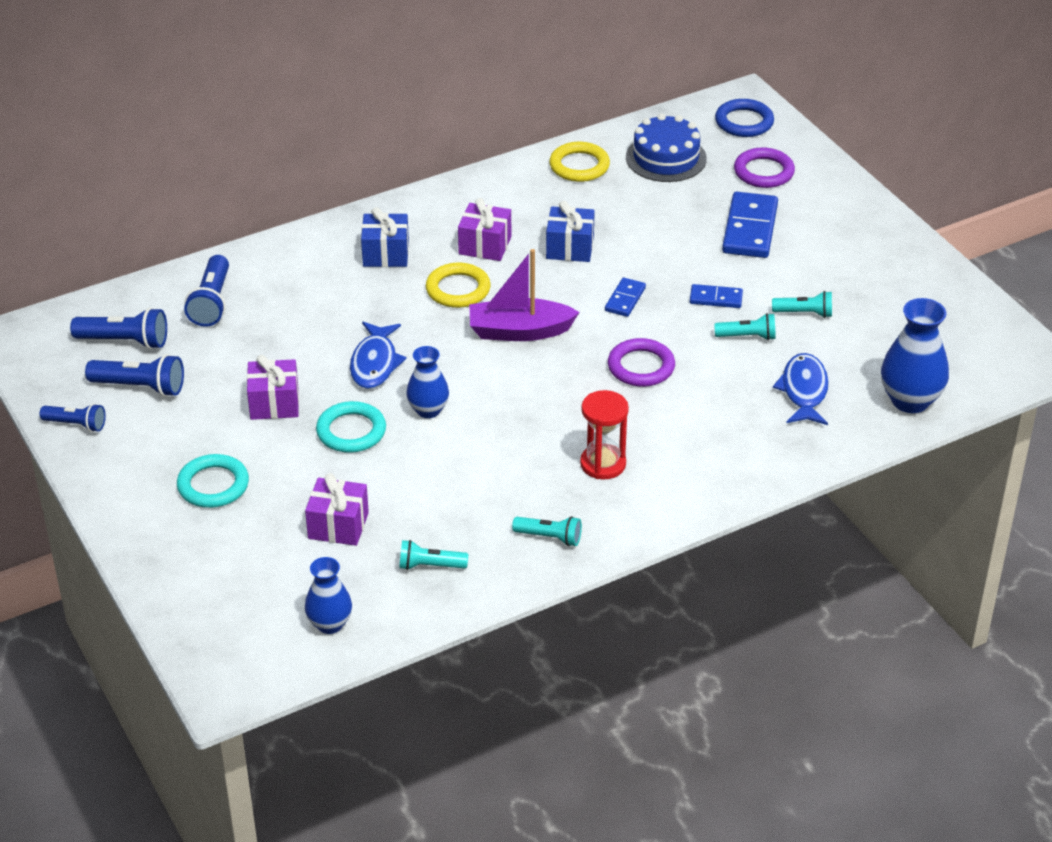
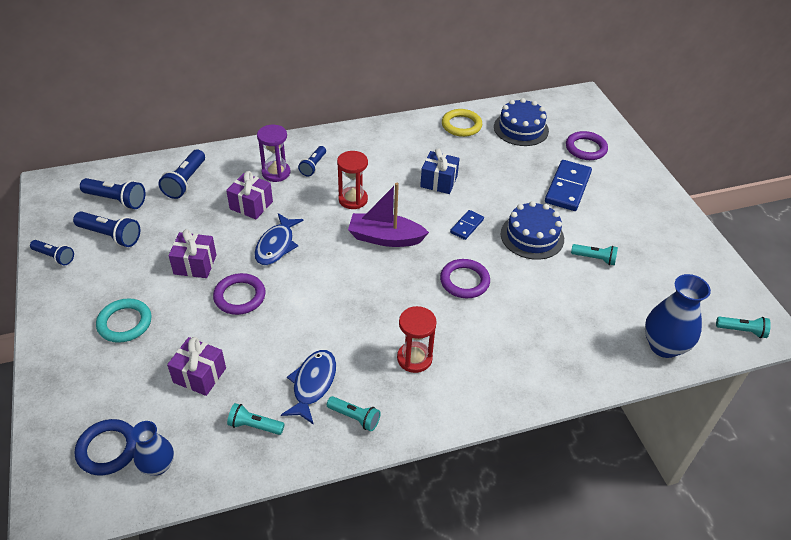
camera: 10 degrees right, 5 degrees up
turquoise ring [316,401,386,453] -> purple ring [213,273,266,315]
blue gift [361,207,409,267] -> blue flashlight [298,146,326,176]
blue vase [406,346,449,418] -> none
yellow ring [426,263,491,308] -> red hourglass [337,151,368,209]
purple gift [458,198,511,261] -> purple gift moved to [226,171,273,219]
blue domino [690,284,743,308] -> blue cake [501,201,564,260]
turquoise flashlight [714,313,776,340] -> turquoise flashlight moved to [716,316,771,338]
blue ring [715,99,774,137] -> blue ring moved to [75,419,136,475]
blue fish [773,353,829,425] -> blue fish moved to [281,350,336,425]
none -> purple hourglass [257,125,290,182]

